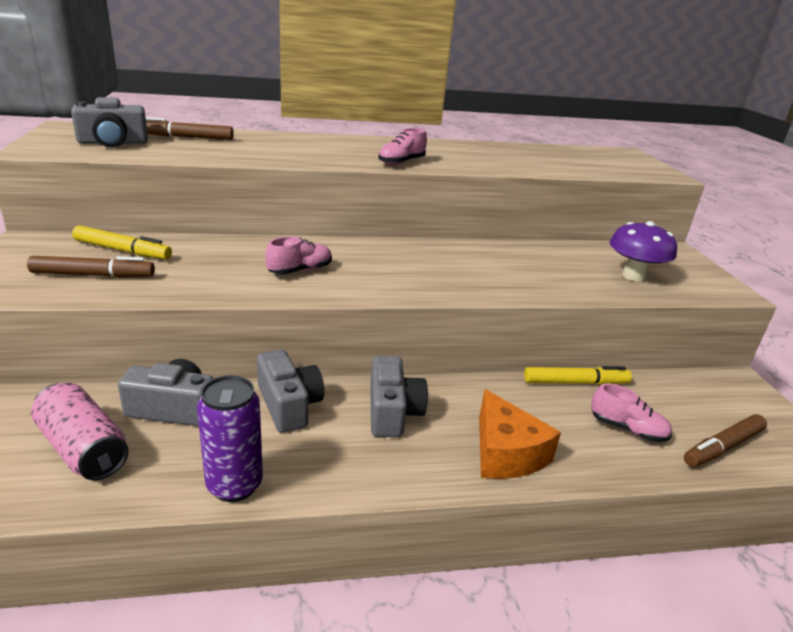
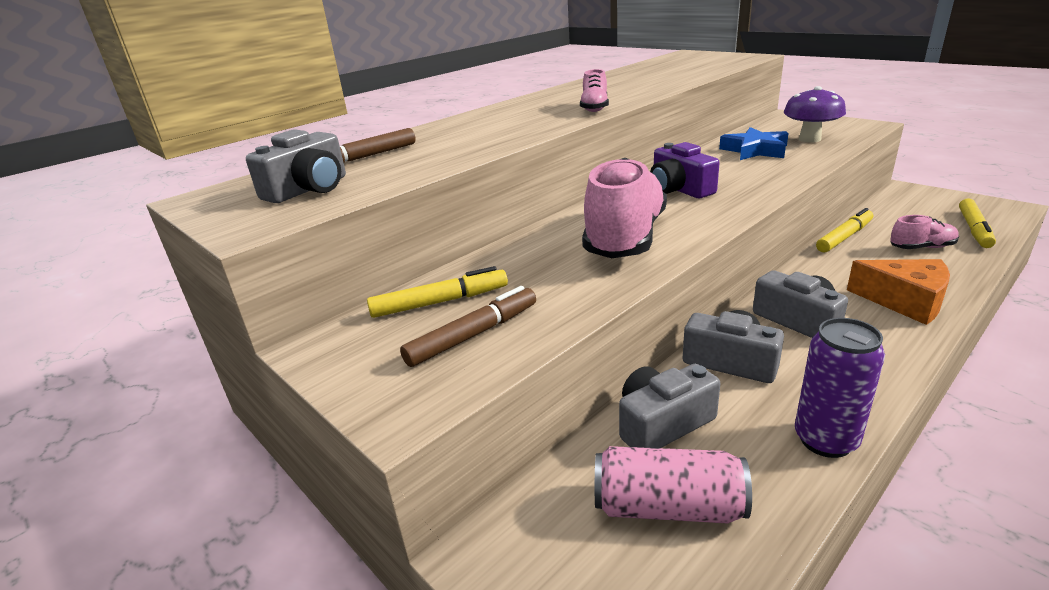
camera: 30 degrees left, 0 degrees up
pink shoe [265,237,332,275] -> pink shoe [582,158,667,258], size x2.09
brown marker [684,414,767,467] -> yellow marker [959,198,996,248]
none -> purple camera [650,142,720,198]
none -> blue star [719,127,789,160]

